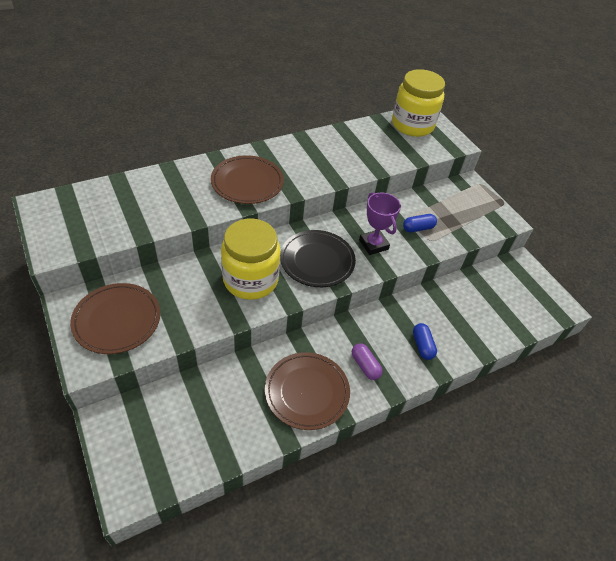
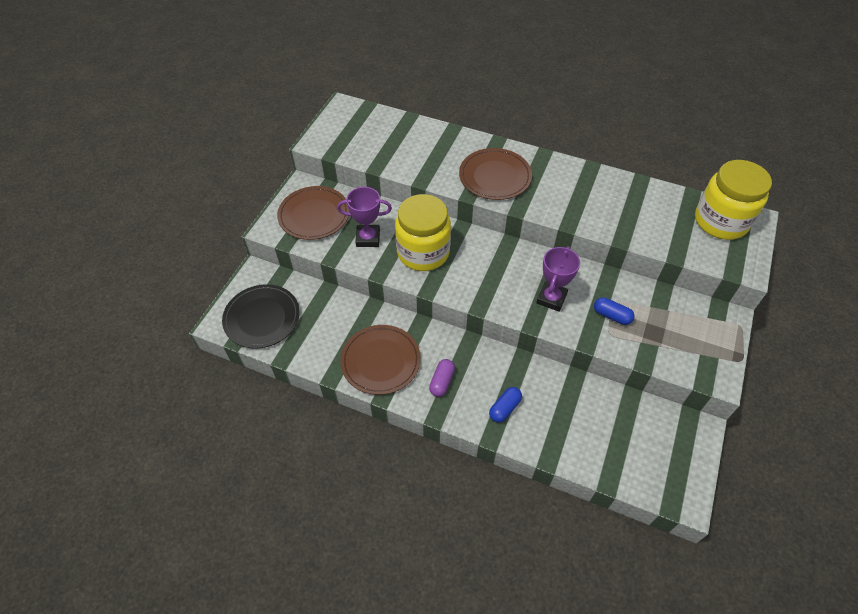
camera: 55 degrees right, 5 degrees up
black plate [280,230,356,287] -> black plate moved to [222,284,300,349]
none -> purple trophy [337,187,392,247]

